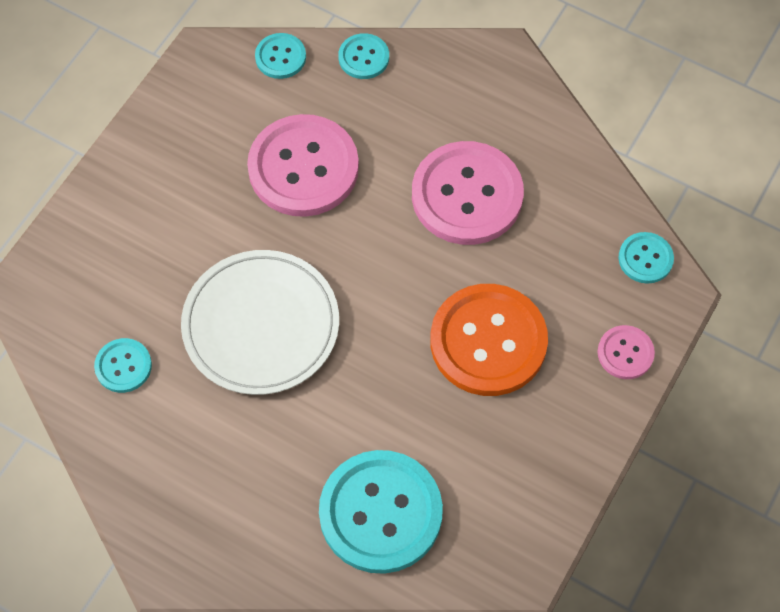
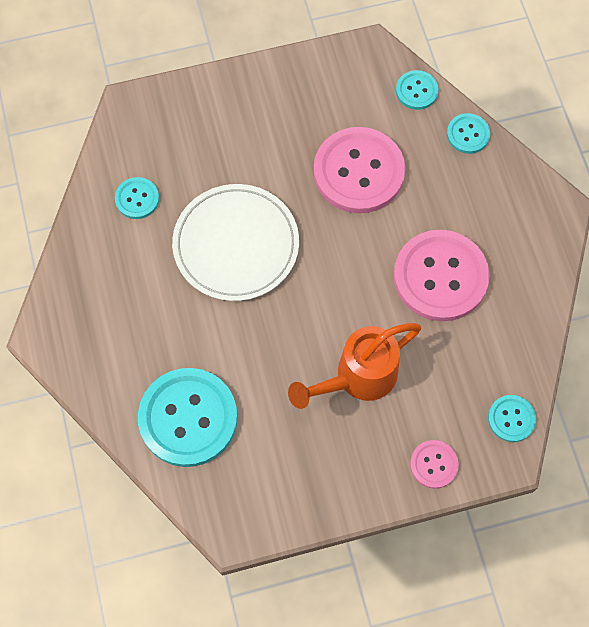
camera: 45 degrees right, 5 degrees up
orange button [430,284,548,396] -> orange watering can [288,323,421,409]

